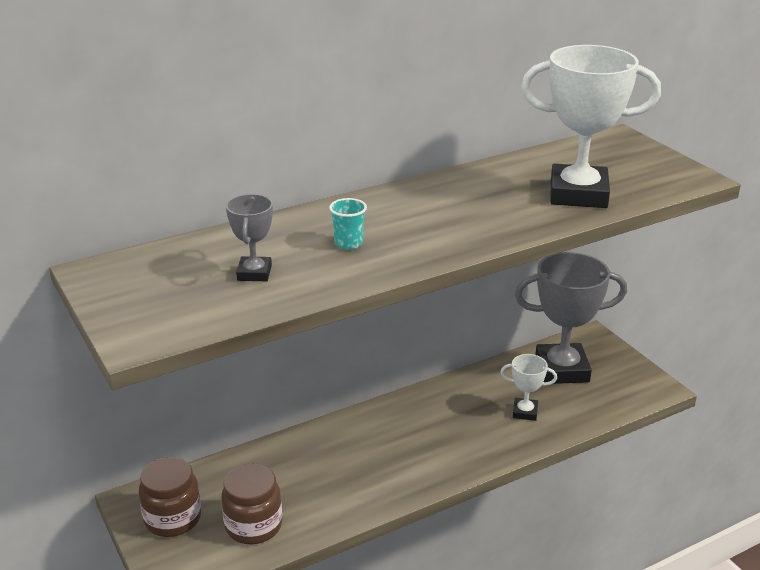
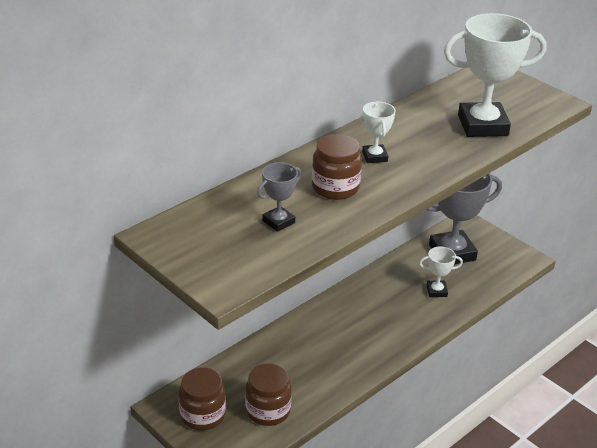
camera: 15 degrees left, 5 degrees up
grey trophy [226,194,273,281] -> grey trophy turned 60 degrees clockwise [257,162,302,232]
turquoise cup [329,198,367,250] -> brown jar [312,134,362,200]
none -> white trophy [362,102,395,163]

